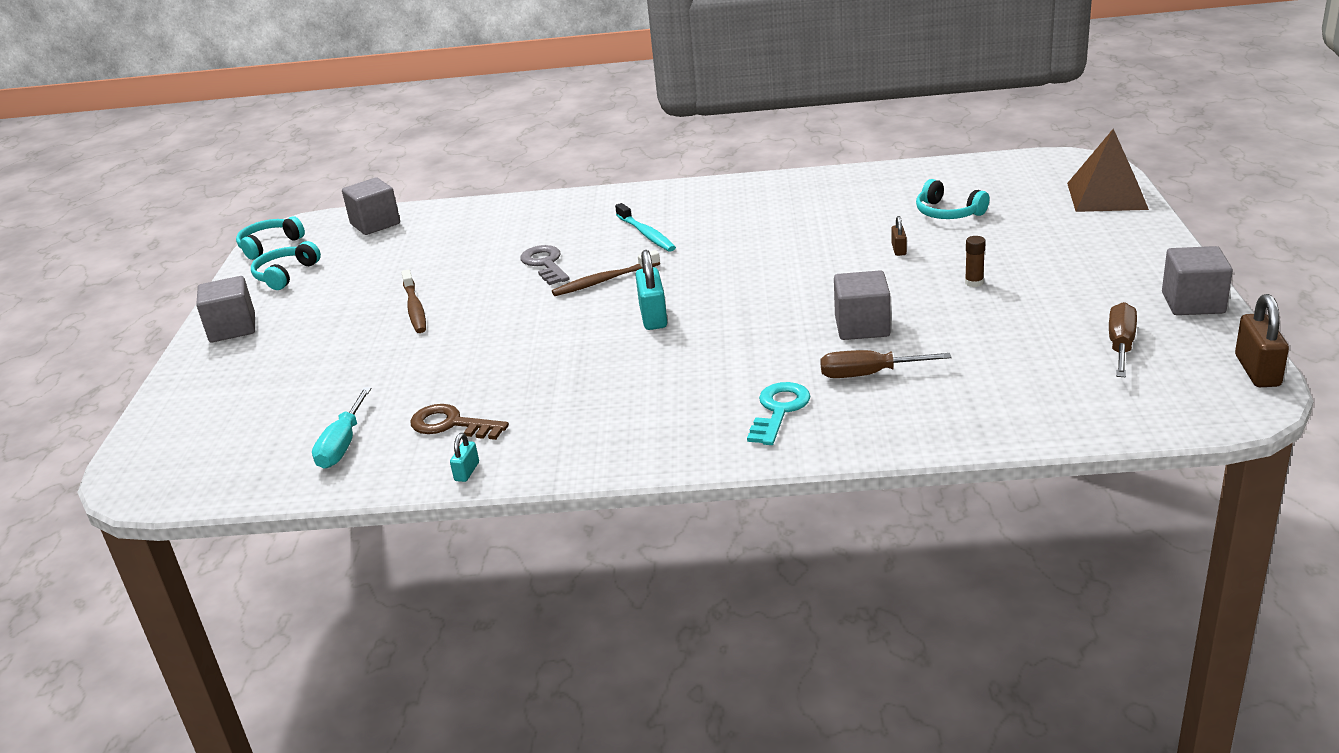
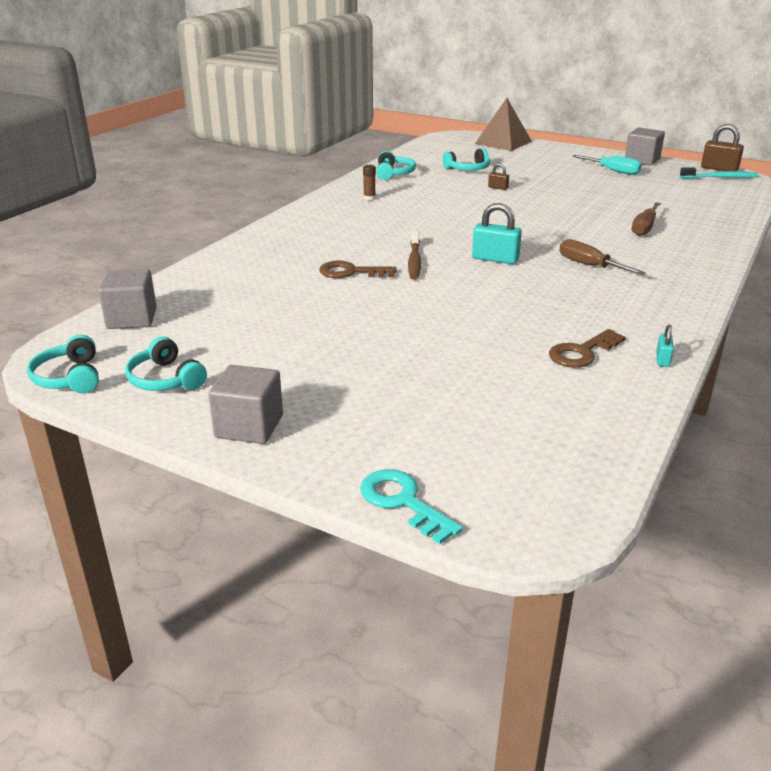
camera: 65 degrees left, 0 degrees up
turquoise screwdriver [312,387,371,469] -> turquoise screwdriver moved to [572,155,642,175]
brown toothbrush [401,269,426,333] -> none
turquoise padlock [450,433,479,482] -> turquoise padlock turned 60 degrees clockwise [656,325,674,367]
grey key [520,245,570,285] -> brown key [319,261,397,278]
turquoise toothbrush [615,203,676,252] -> turquoise toothbrush moved to [680,168,758,179]
turquoise key [747,382,811,445] -> turquoise key moved to [360,469,463,544]
grey cube [834,270,891,340] -> none
brown glue stick [965,236,986,287] -> brown glue stick moved to [363,165,376,200]
brown screwdriver [1109,302,1137,377] -> brown screwdriver moved to [560,239,646,275]
none -> turquoise headphones [376,151,416,180]

